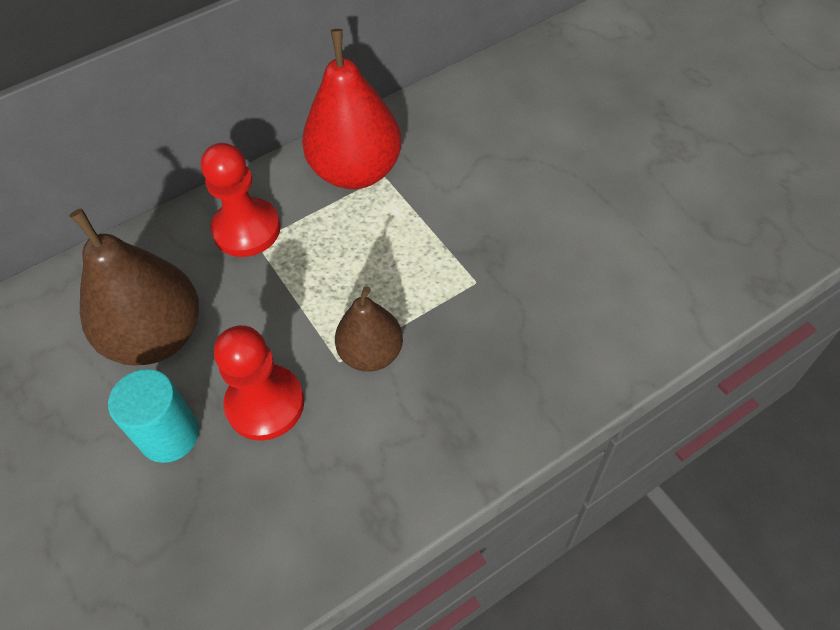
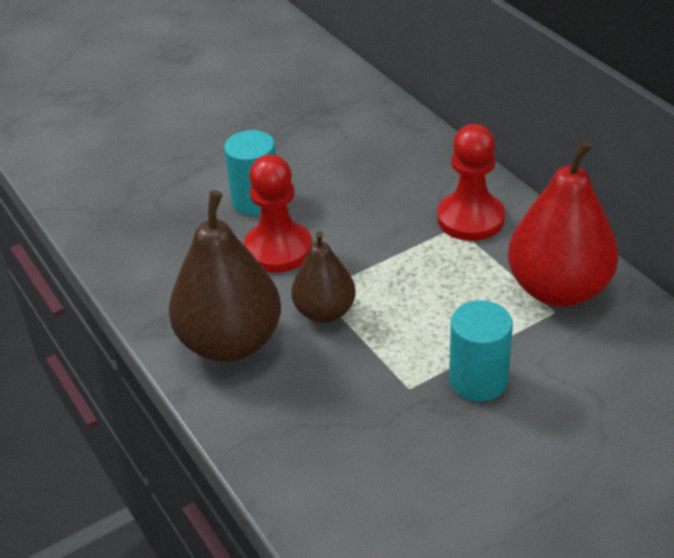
camera: 90 degrees right, 15 degrees down
brown pear [70,208,199,366] -> brown pear moved to [169,190,281,362]
none -> turquoise cylinder [449,300,513,401]

